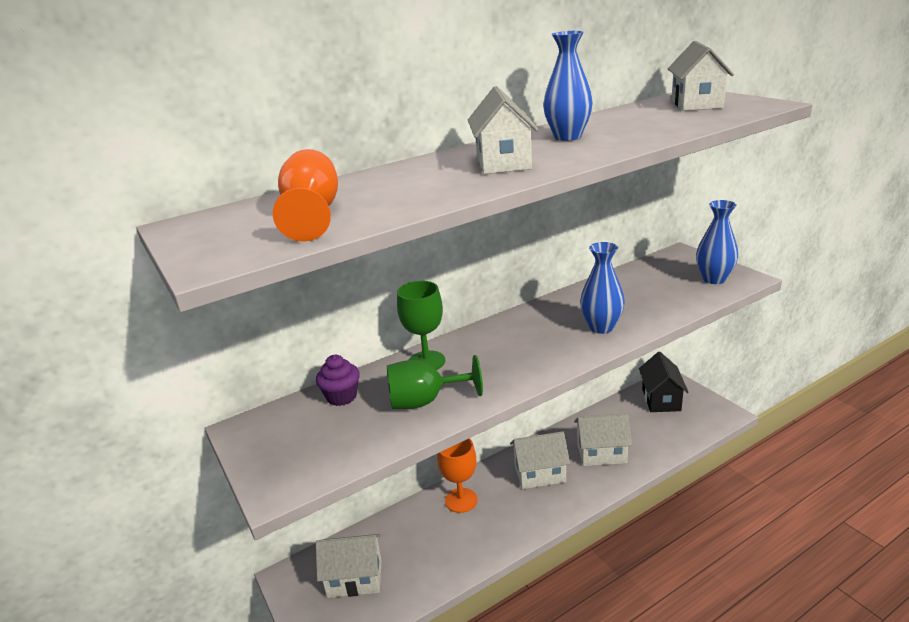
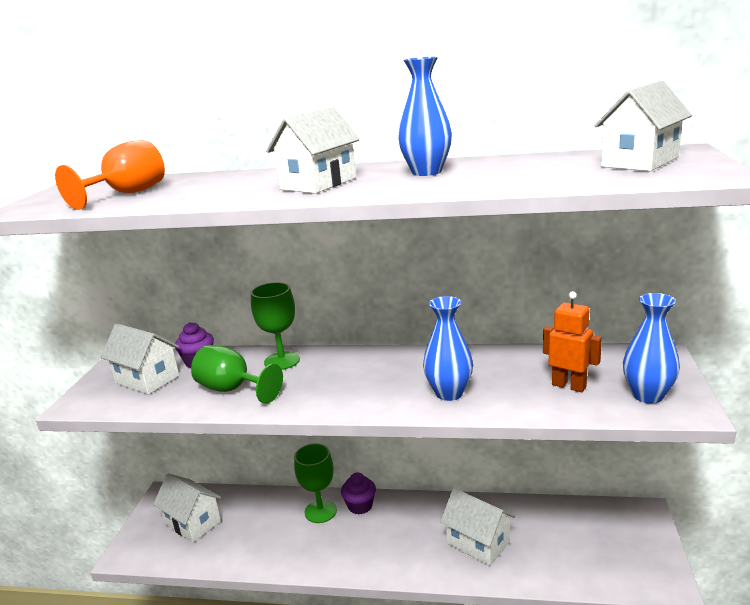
camera: 40 degrees right, 5 degrees down
orange goblet [437,438,478,513] -> green goblet [294,443,337,523]
white house [510,431,570,489] -> white house moved to [101,324,179,395]
black house [639,352,688,412] -> none
none -> purple cupcake [341,472,376,515]
none -> orange robot [543,291,602,392]

